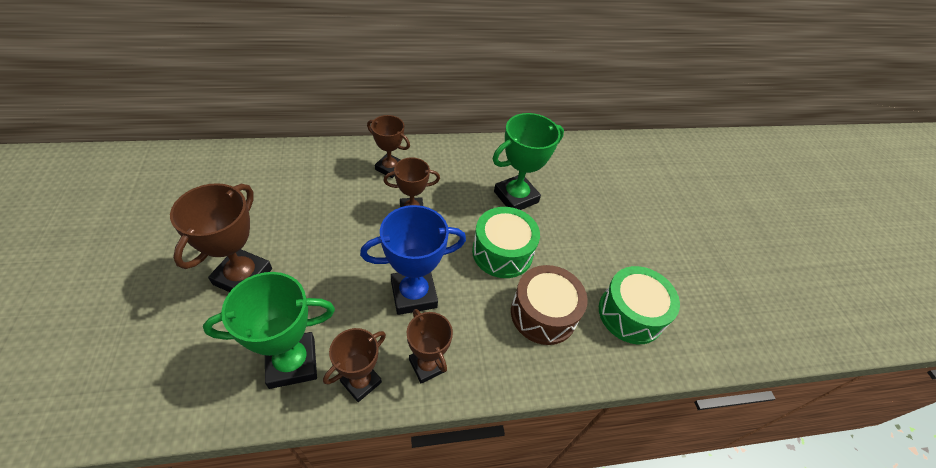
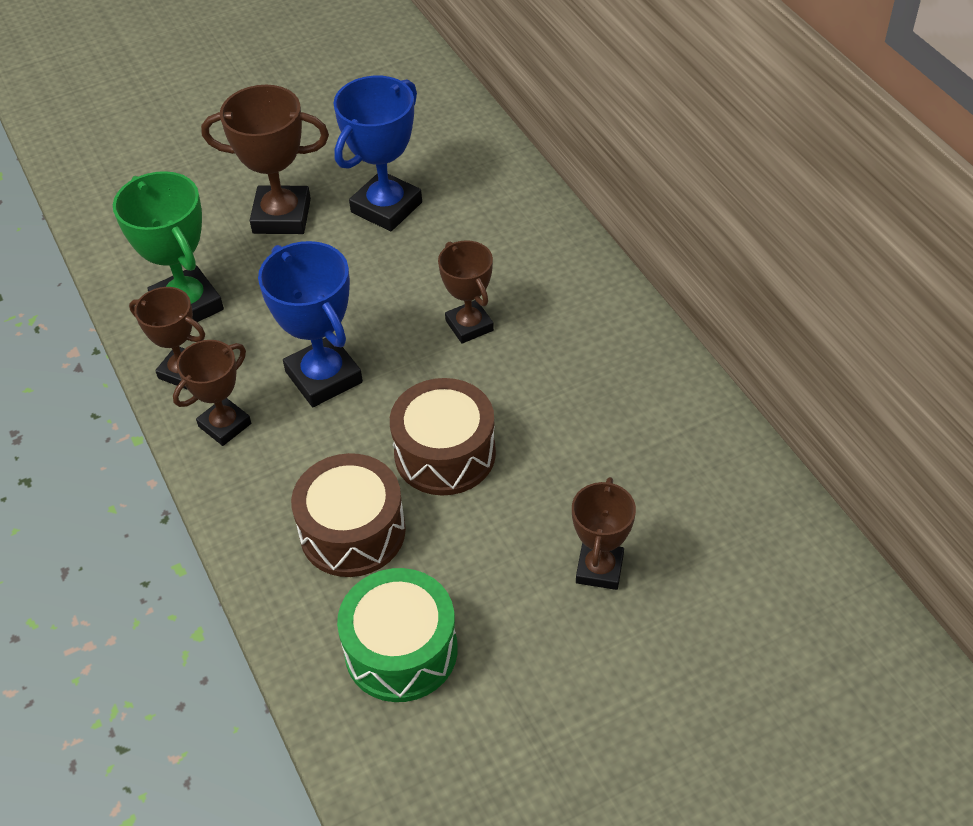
camera: 80 degrees right, 0 degrees up
brown trophy [367,115,410,178] -> brown trophy moved to [572,477,636,590]
green drum [472,207,540,278] -> brown drum [390,378,496,495]
green trophy [493,113,564,210] -> none
none -> blue trophy [334,76,422,231]

